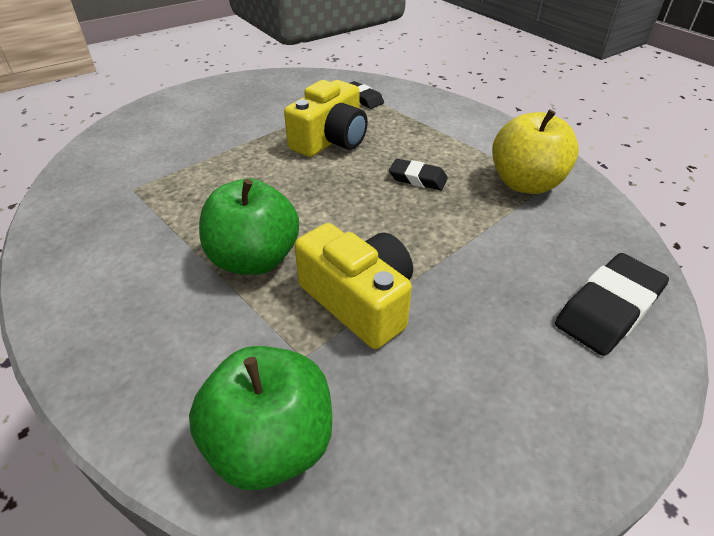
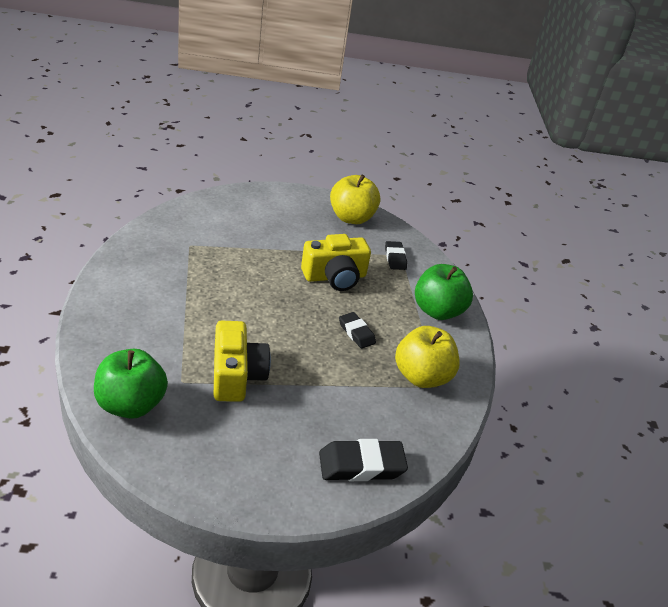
camera: 30 degrees right, 5 degrees down
green apple [199,178,299,275] -> green apple moved to [415,264,473,320]
none -> yellow apple [330,174,380,224]

